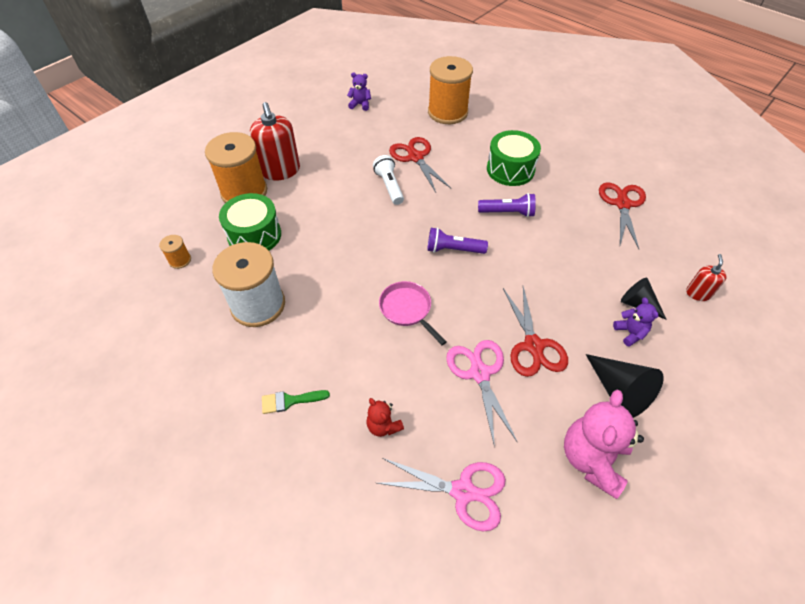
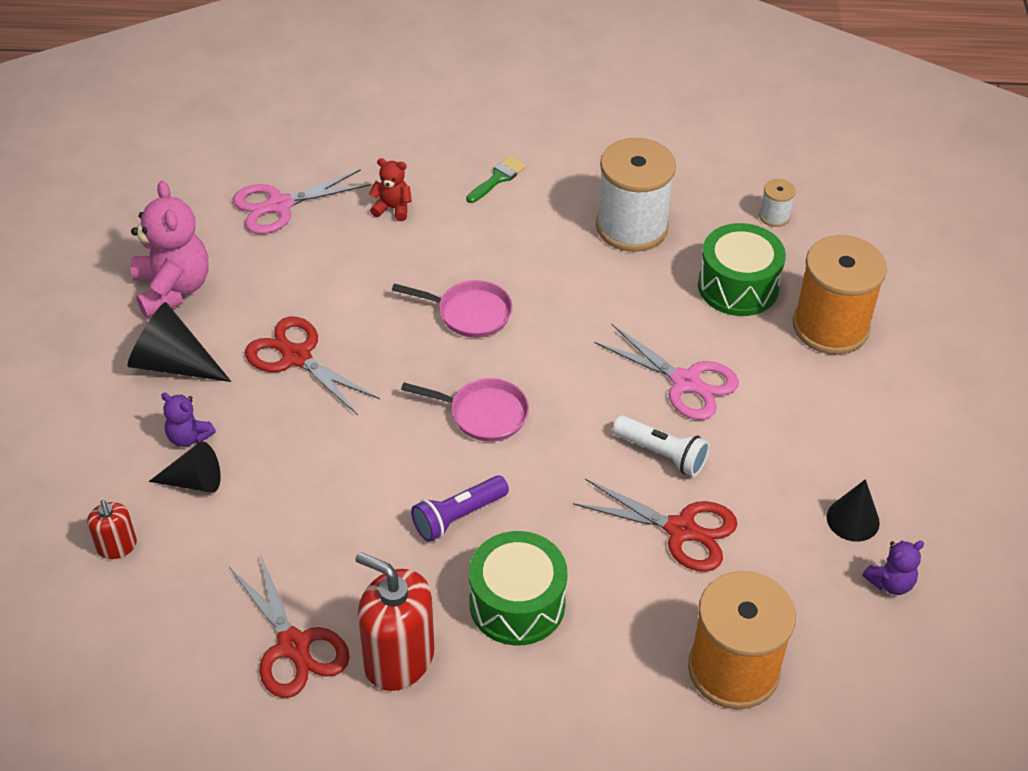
camera: 140 degrees right, 5 degrees down
orange spool [159,235,191,269] -> white spool [759,179,796,227]
red soap dispenser [250,102,300,181] -> red soap dispenser moved to [355,552,434,691]
purple flashlight [427,228,488,254] -> pink pan [401,378,529,442]
pink scissors [446,340,517,447] -> pink scissors moved to [594,323,739,420]
none -> black cone [827,479,880,542]

